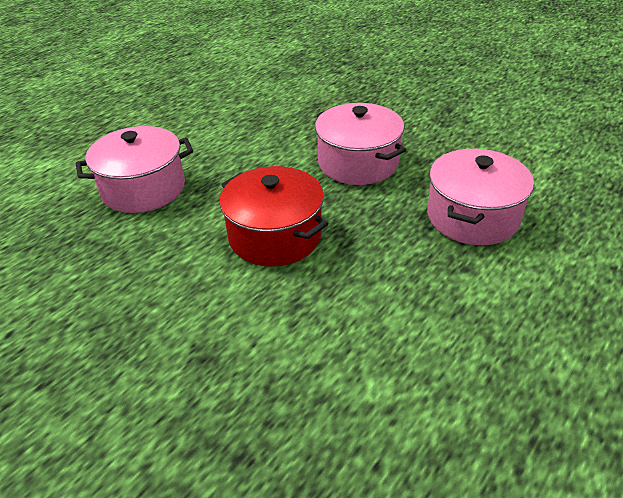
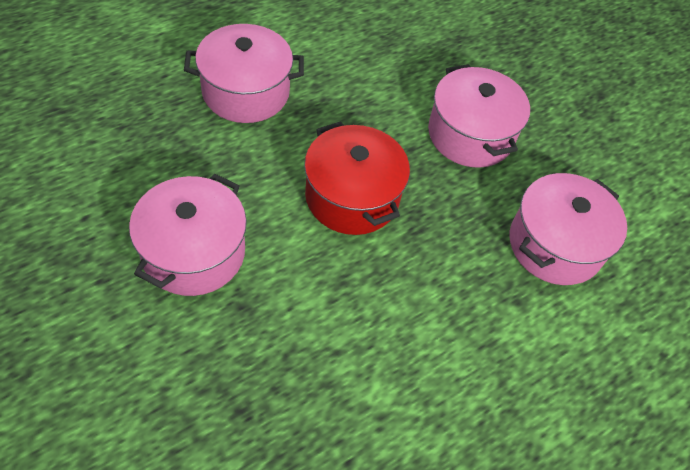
camera: 10 degrees right, 15 degrees up
none -> pink pot [129,174,247,296]

